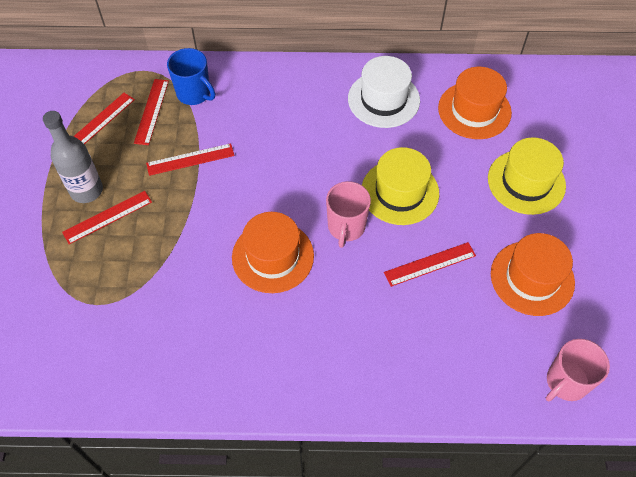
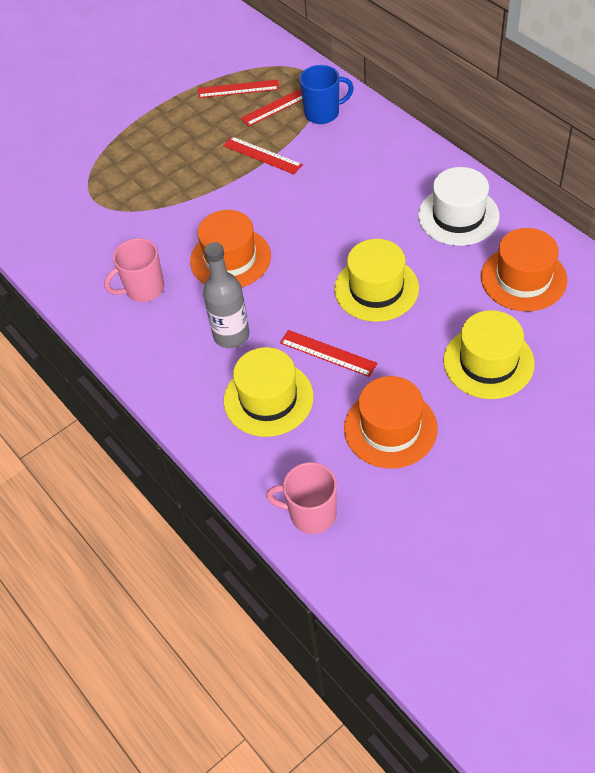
camera: 55 degrees right, 5 degrees down
grey bottle [43,111,103,203] -> grey bottle moved to [203,242,250,348]
red ruler [62,191,152,244] -> none
blue mug [167,48,215,105] -> blue mug turned 105 degrees counterclockwise [300,65,354,124]
pink mug [326,181,371,248] -> pink mug moved to [104,238,164,302]
none -> yellow hat [224,347,314,437]

